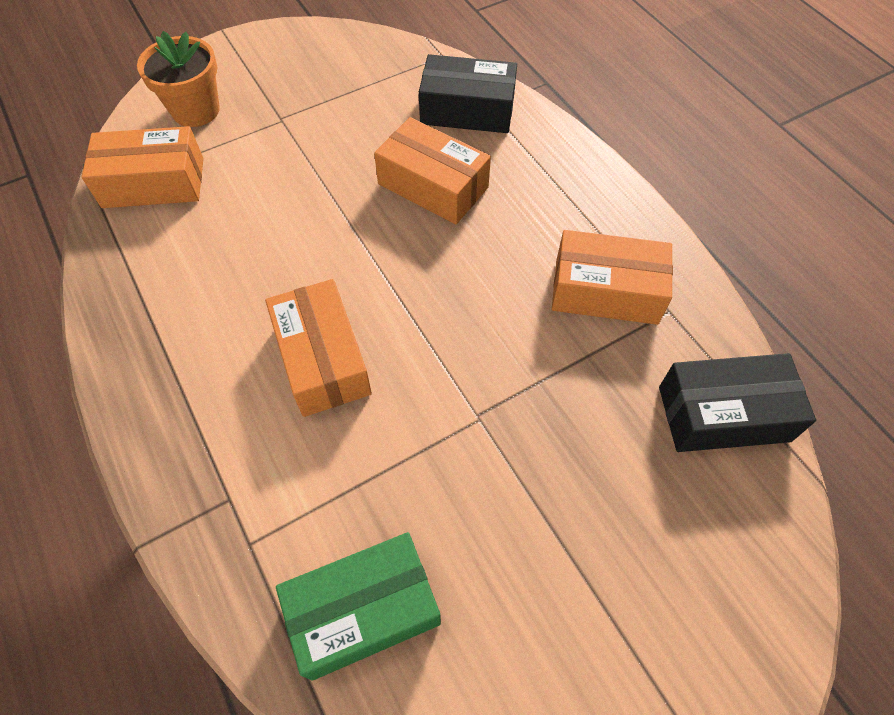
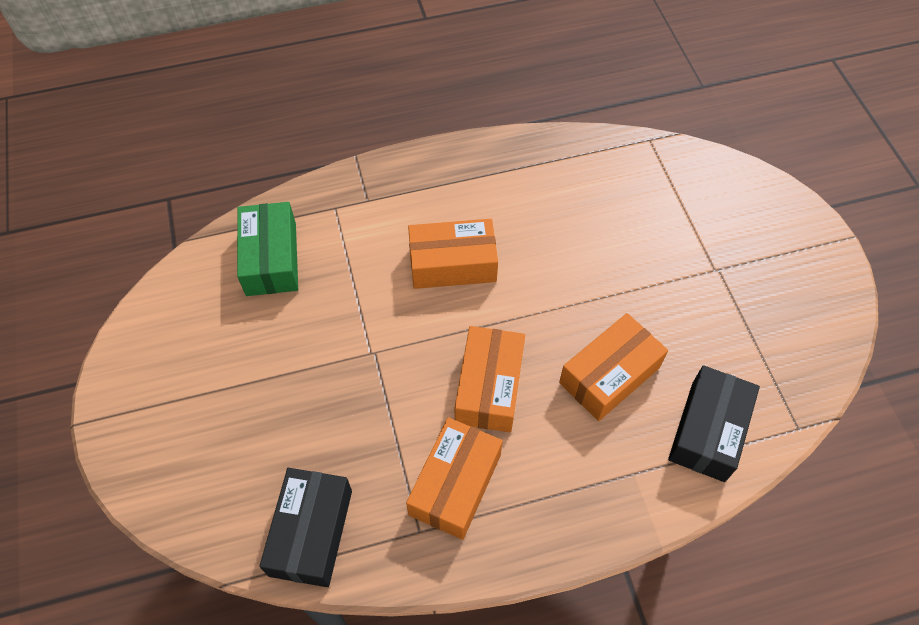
camera: 105 degrees right, 0 degrees up
orange box [82,126,203,208] -> orange box moved to [455,326,525,433]
orange flower pot [137,31,220,127] -> none

